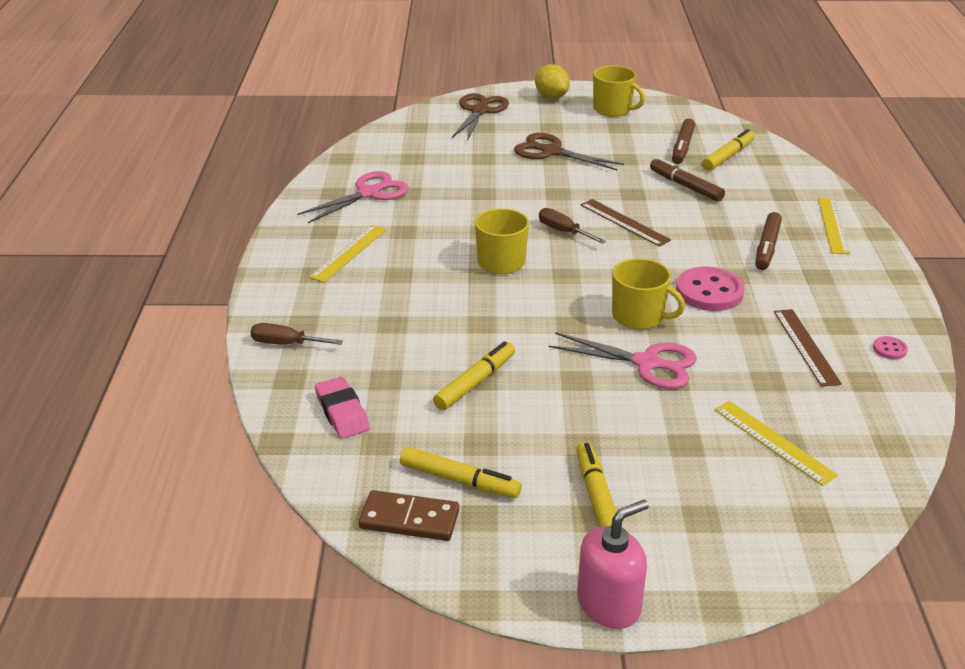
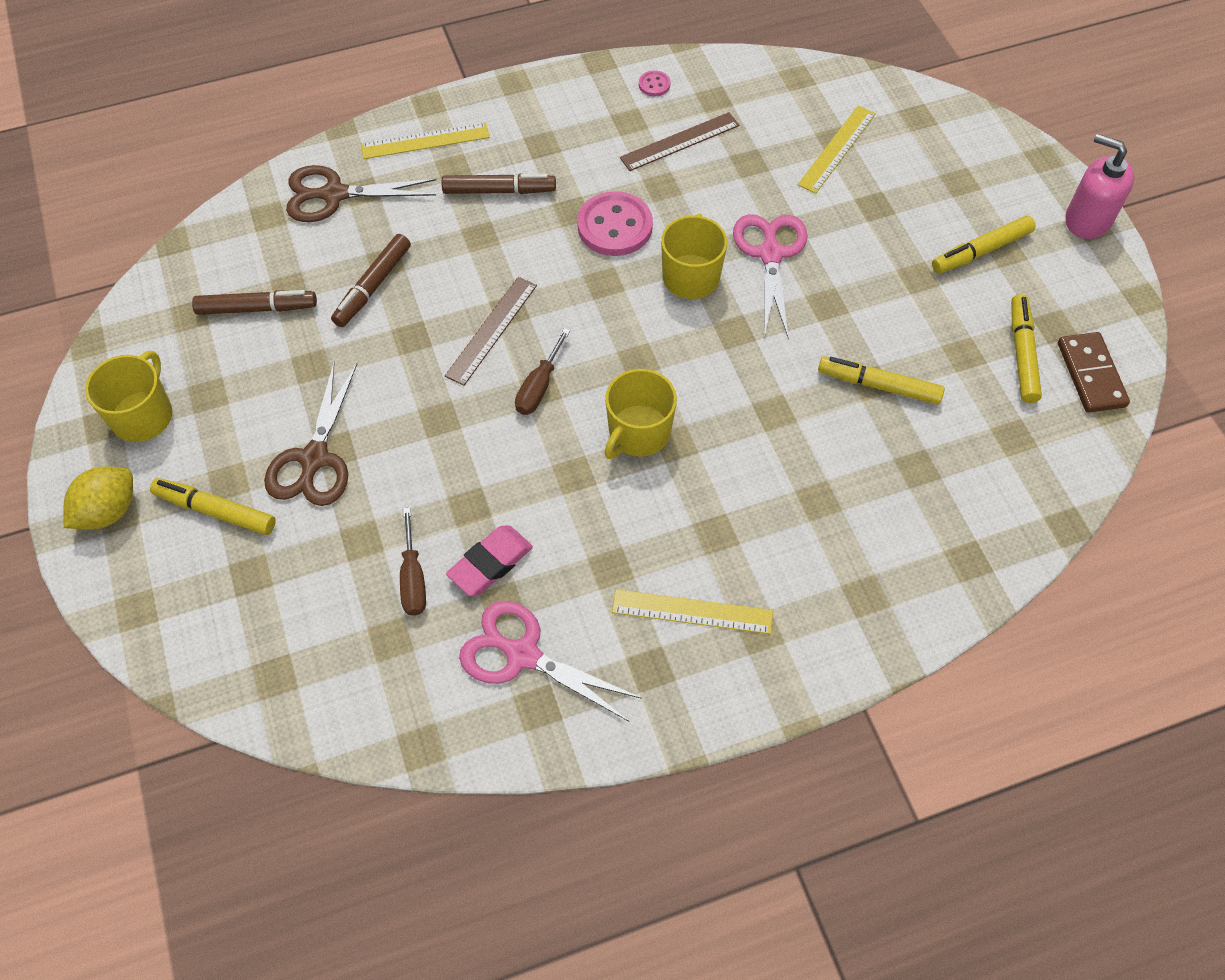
camera: 110 degrees left, 25 degrees up
brown screwdriver [251,323,343,345] -> brown screwdriver moved to [400,508,426,616]
pink eraser [315,377,370,439] -> pink eraser moved to [446,525,533,596]
brown scissors [451,93,509,141] -> brown scissors moved to [286,165,436,222]
yellow marker [702,129,755,171] -> yellow marker moved to [150,478,276,535]

